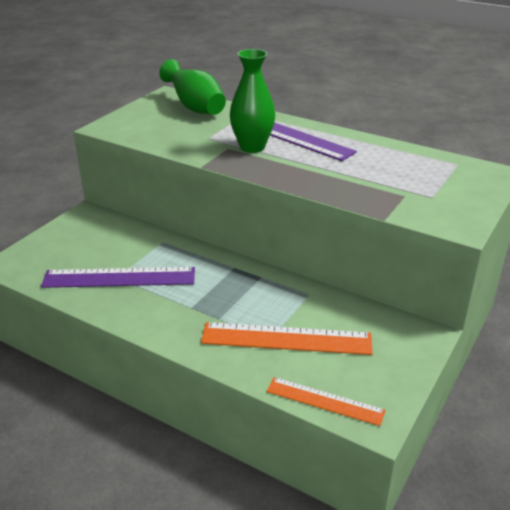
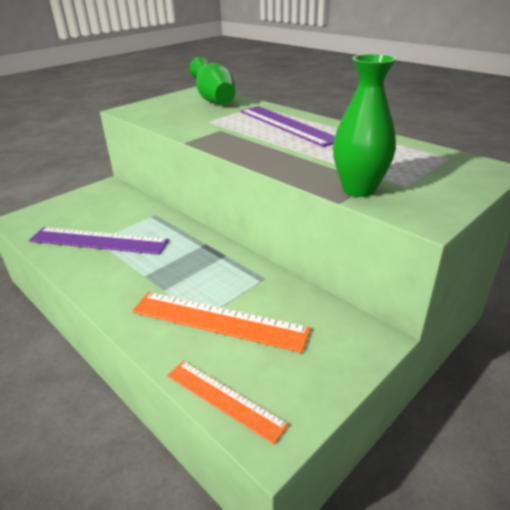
camera: 15 degrees right, 0 degrees up
green vase [230,49,275,153] -> green vase moved to [333,54,396,197]

